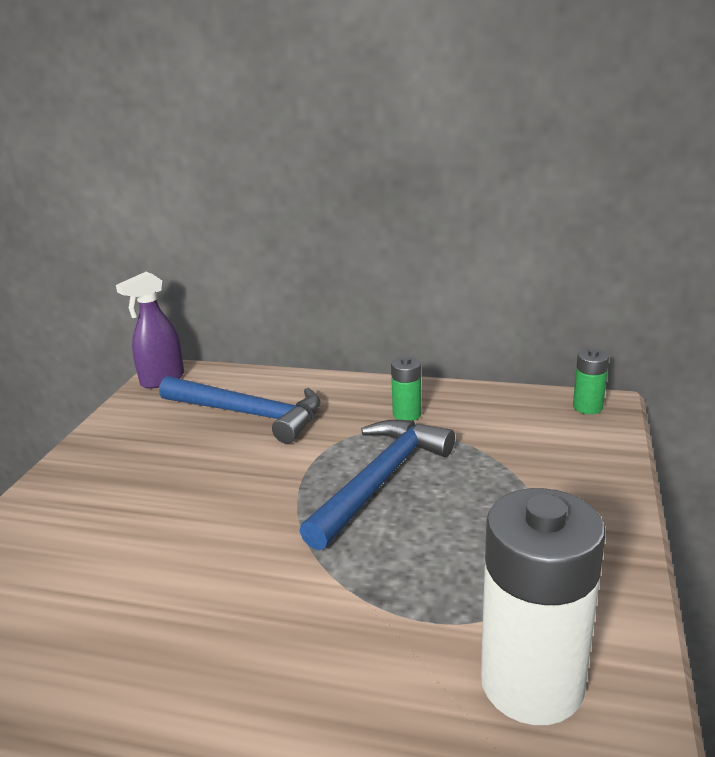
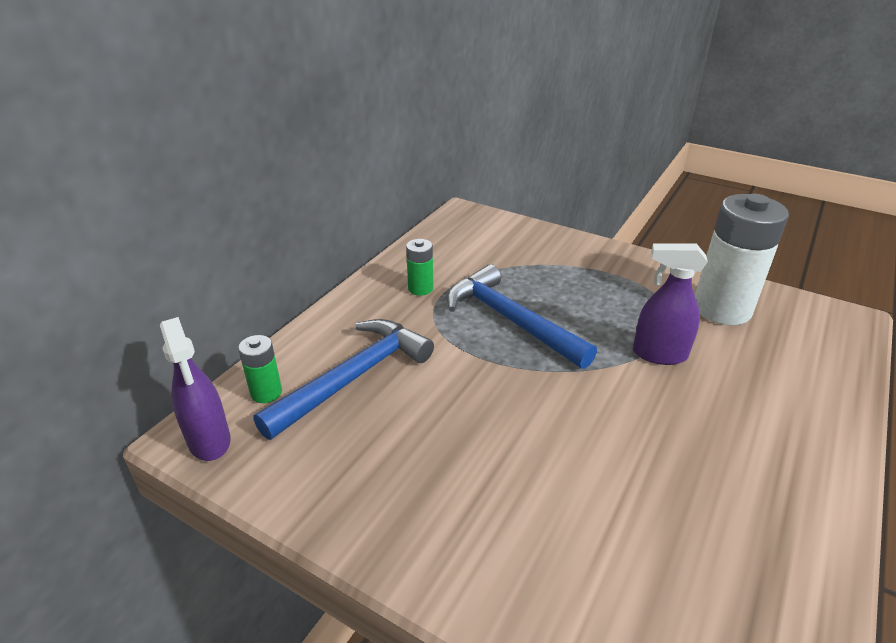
camera: 75 degrees left, 10 degrees up
green battery [573,349,609,414] -> green battery moved to [238,335,282,403]
none -> purple spray bottle [633,244,708,365]

